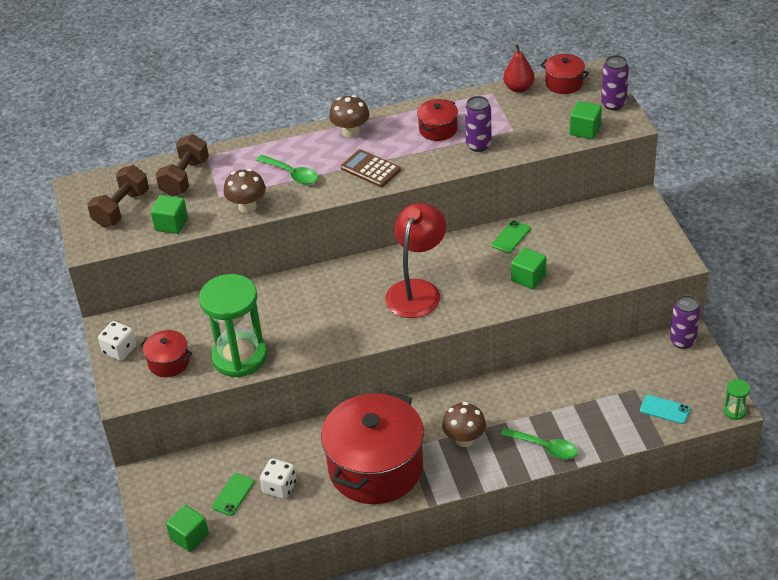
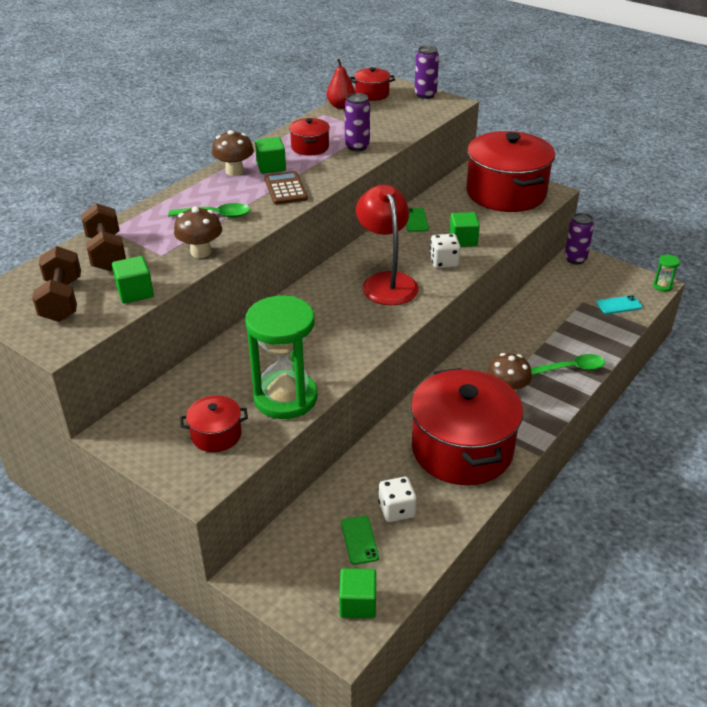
camera: 40 degrees left, 5 degrees down
white dice [98,321,136,361] -> white dice moved to [430,234,460,268]
brown calculator [341,149,401,187] -> brown calculator turned 75 degrees clockwise [264,171,308,205]
green cube [570,101,602,139] -> green cube moved to [255,137,286,174]
none -> red pot [466,131,555,212]

